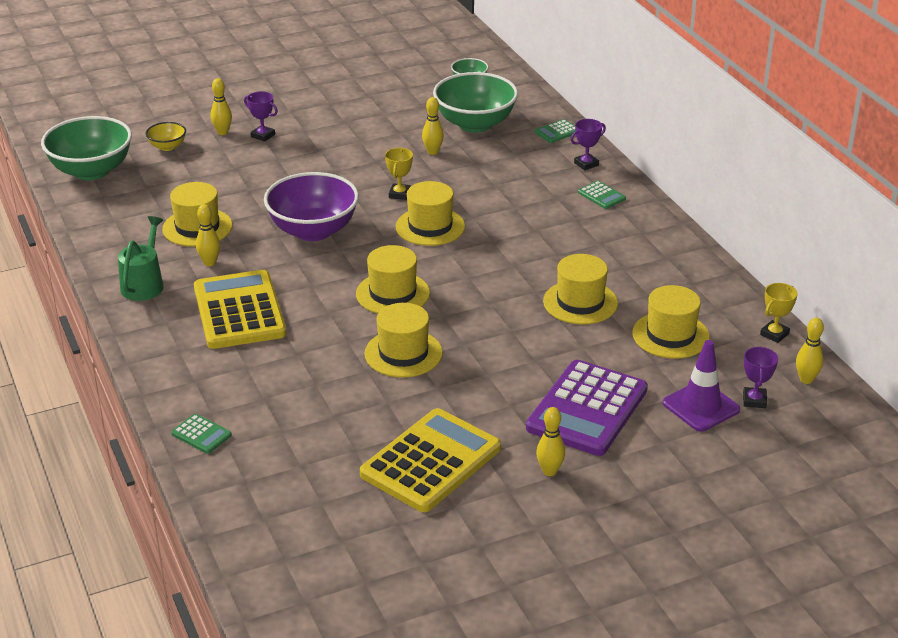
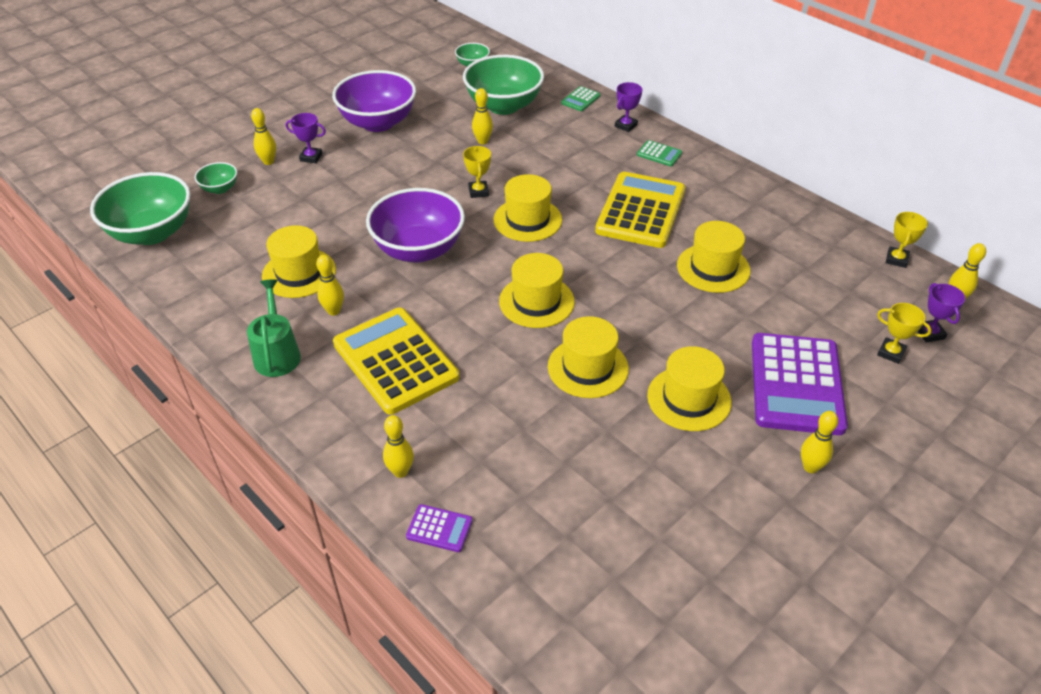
camera: 20 degrees left, 10 degrees up
yellow bowl [146,122,186,151] -> green bowl [194,162,237,194]
green calculator [171,414,232,454] -> purple calculator [406,504,473,552]
yellow calculator [360,408,501,512] -> yellow calculator moved to [595,172,685,248]
yellow hat [632,285,710,359] -> yellow hat moved to [647,346,732,431]
purple traffic cone [663,340,740,431] -> yellow trophy [877,303,932,364]
none -> purple bowl [332,70,416,132]
none -> yellow bowling pin [383,415,414,478]

